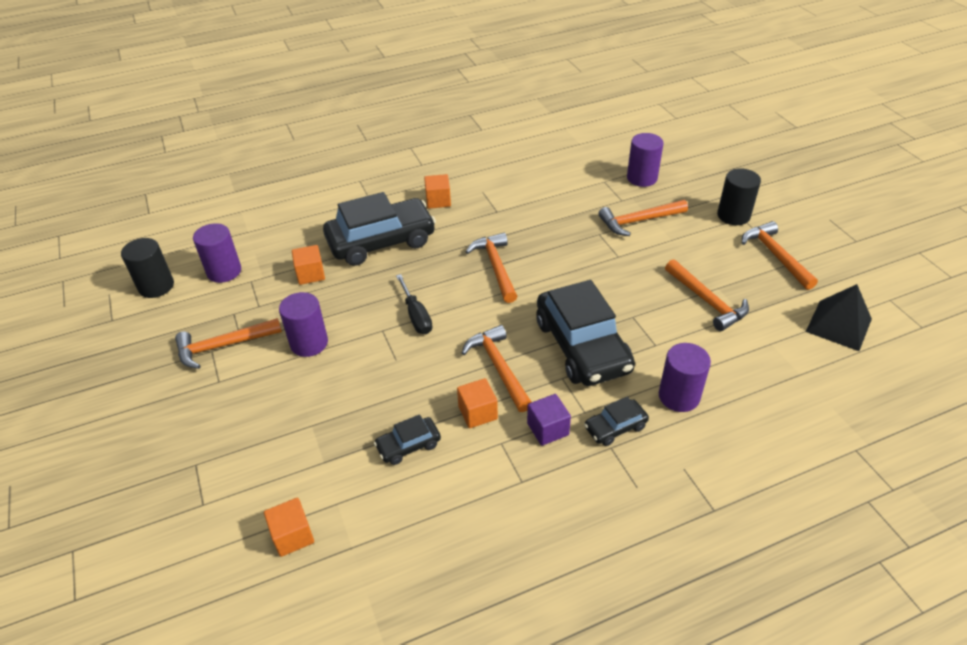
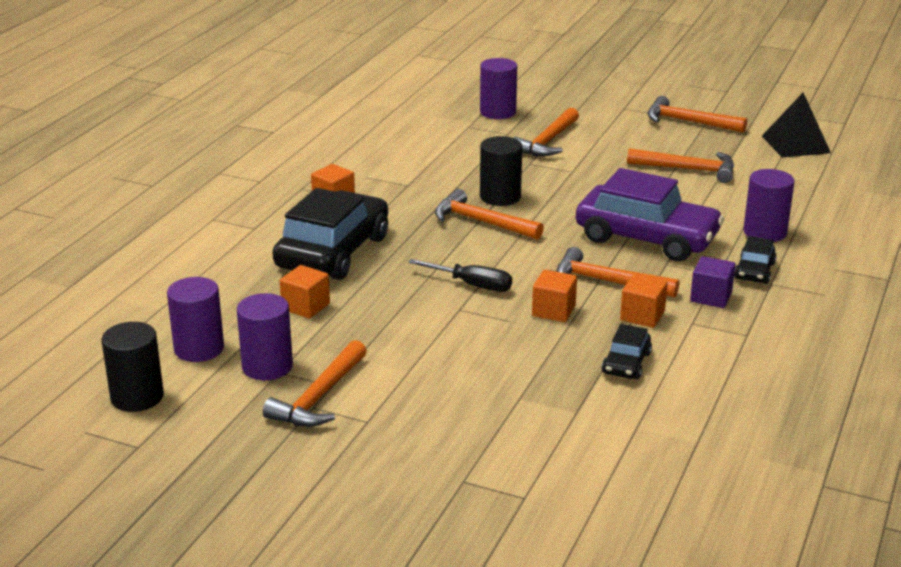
camera: 45 degrees left, 15 degrees down
orange cube [264,498,314,557] -> orange cube moved to [532,270,577,322]
purple cylinder [279,292,328,357] -> purple cylinder moved to [237,293,293,380]
black car [536,280,635,386] -> purple car [576,168,724,261]
black cylinder [717,168,761,225] -> black cylinder moved to [480,136,522,206]

